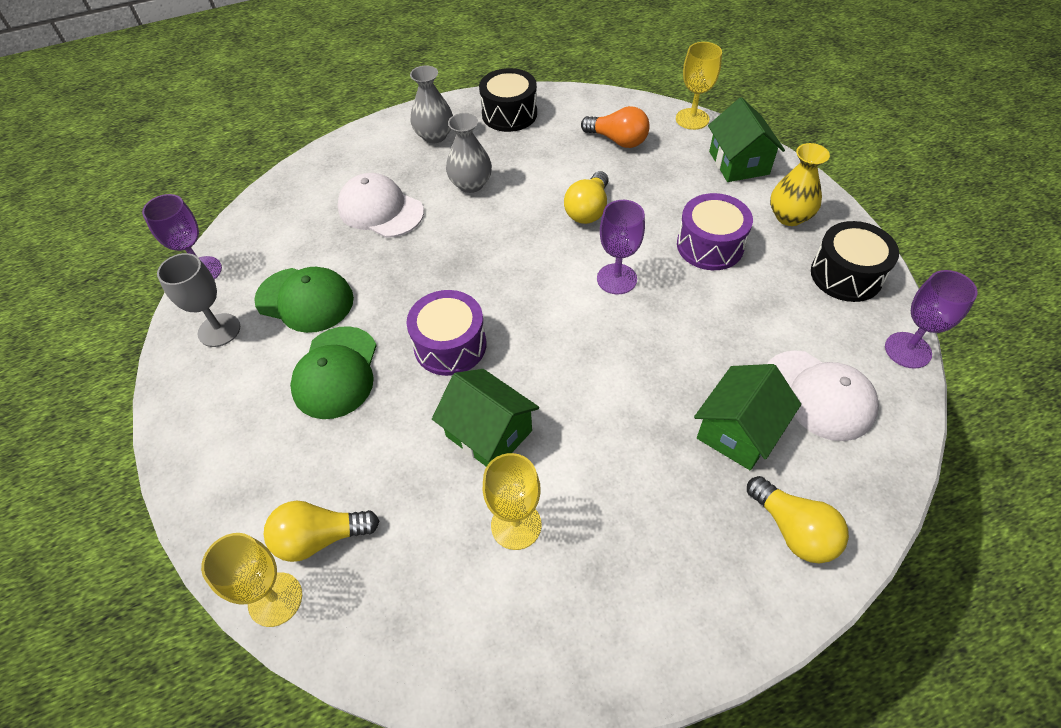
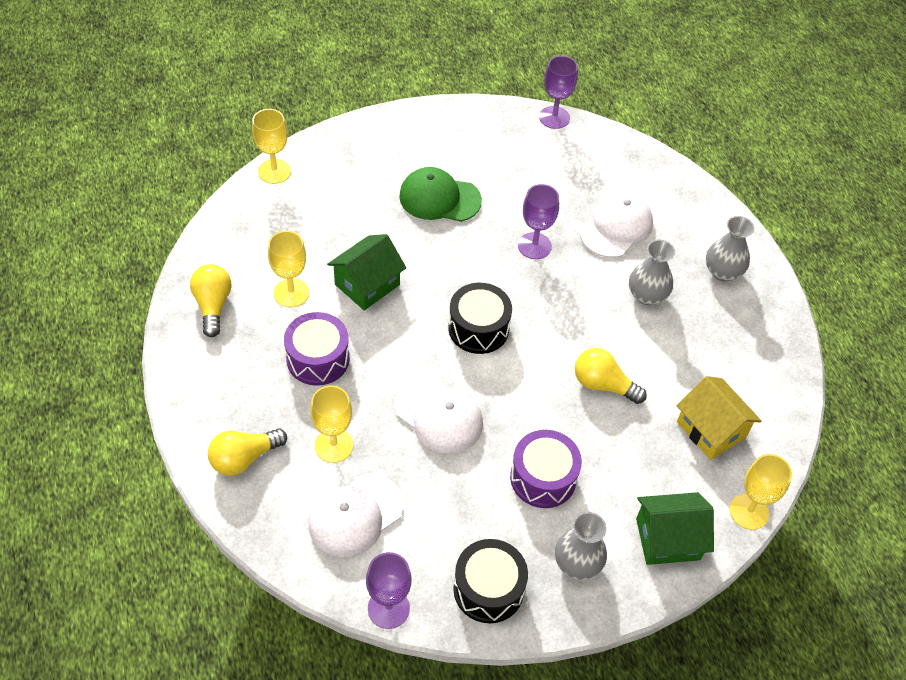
camera: 90 degrees right, 0 degrees up
grey goblet [157,253,240,347] -> none
green cap [254,267,354,333] -> none
yellow light bulb [264,501,379,562] -> yellow light bulb moved to [190,264,231,337]
purple drum [407,290,486,376] -> purple drum moved to [284,312,350,386]
black drum [479,68,537,132] -> black drum moved to [448,283,512,354]
orange light bulb [581,106,649,148] -> yellow house [676,376,761,460]
purple goblet [597,200,645,294] -> purple goblet moved to [518,184,559,259]
green house [694,364,801,471] -> yellow goblet [310,385,353,463]
yellow vase [770,143,830,226] -> grey vase [555,512,607,580]
none -> white cap [395,378,483,454]

